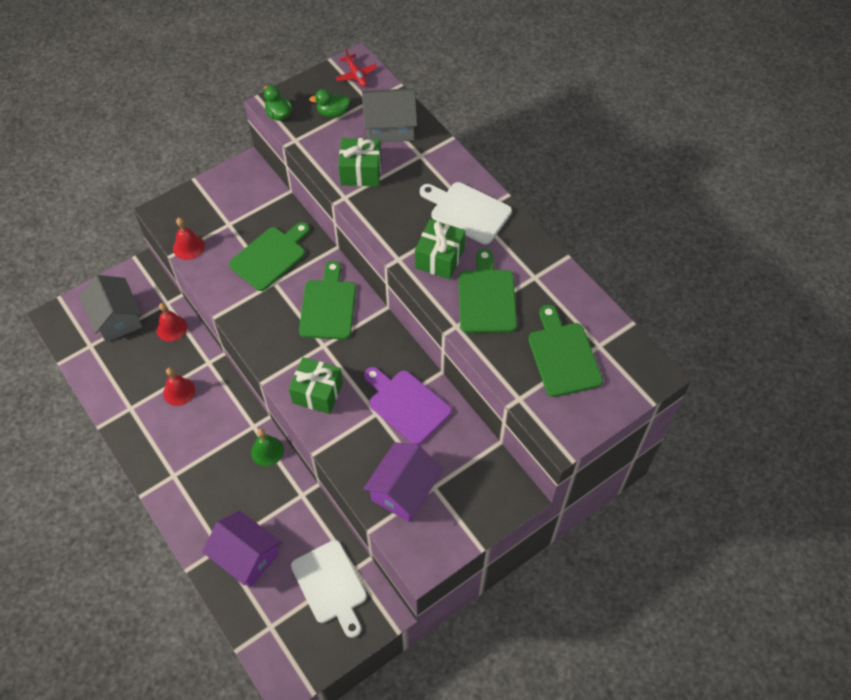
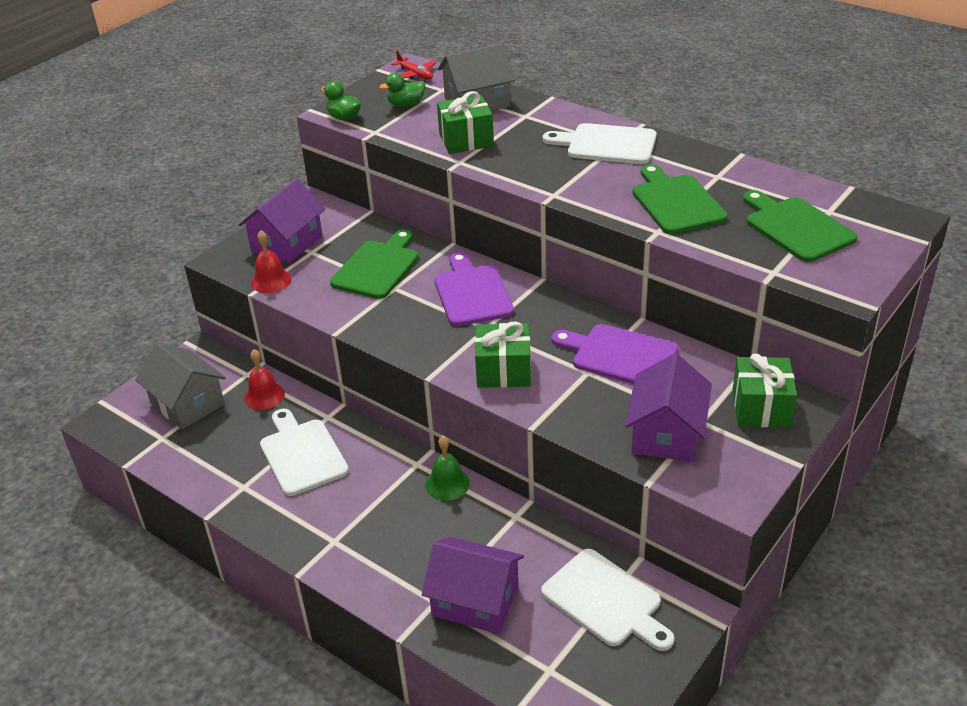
camera: 15 degrees left, 20 degrees down
red bell [163,368,195,406] -> white cutting board [260,409,349,496]
green cutting board [299,261,356,340] -> purple cutting board [434,252,514,326]
green gift [415,219,465,279] -> green gift moved to [733,354,797,427]
none -> purple house [239,179,325,264]

